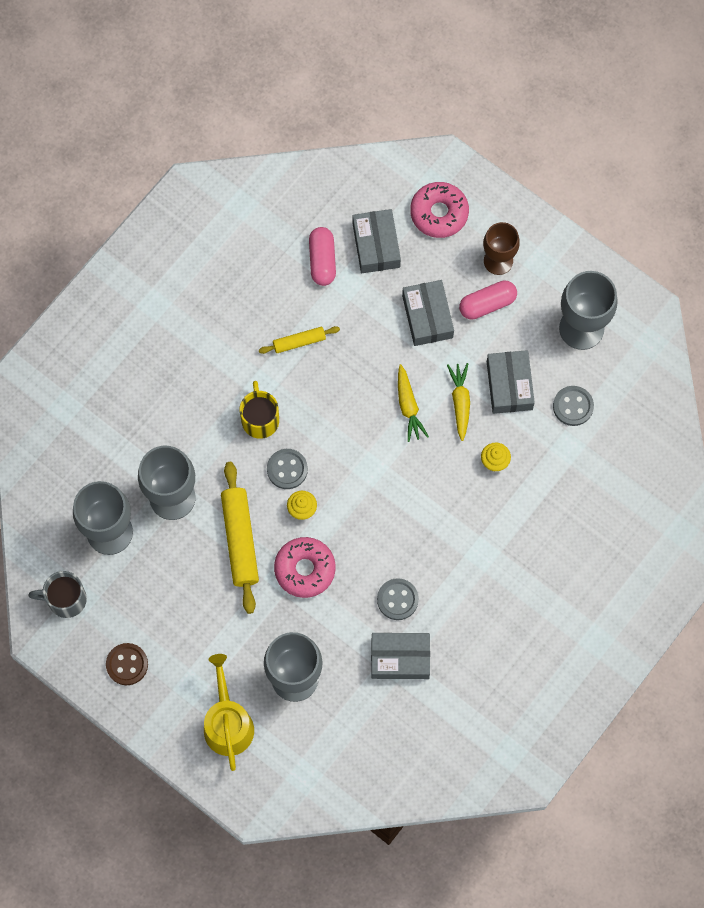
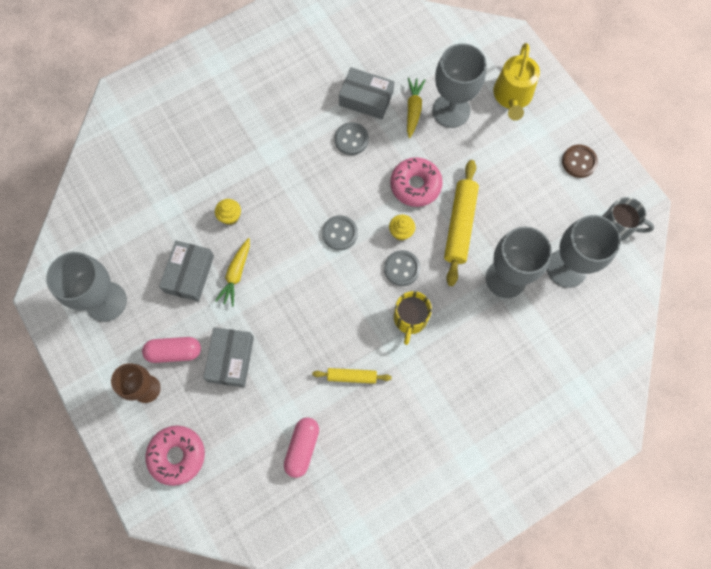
camera: 160 degrees left, 0 degrees up
grey box [353,209,401,273] -> none
yellow carrot [398,364,429,442] -> yellow carrot moved to [407,78,425,138]
grey button [553,386,594,426] -> grey button moved to [322,215,358,250]

